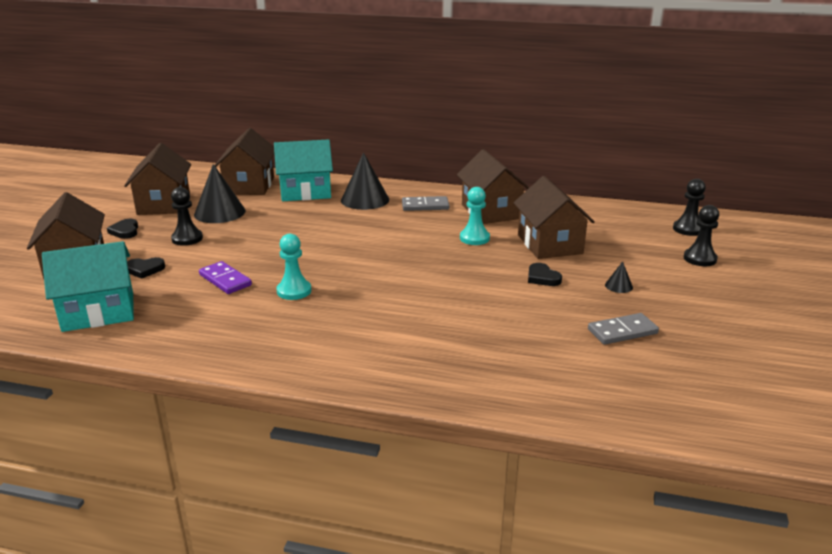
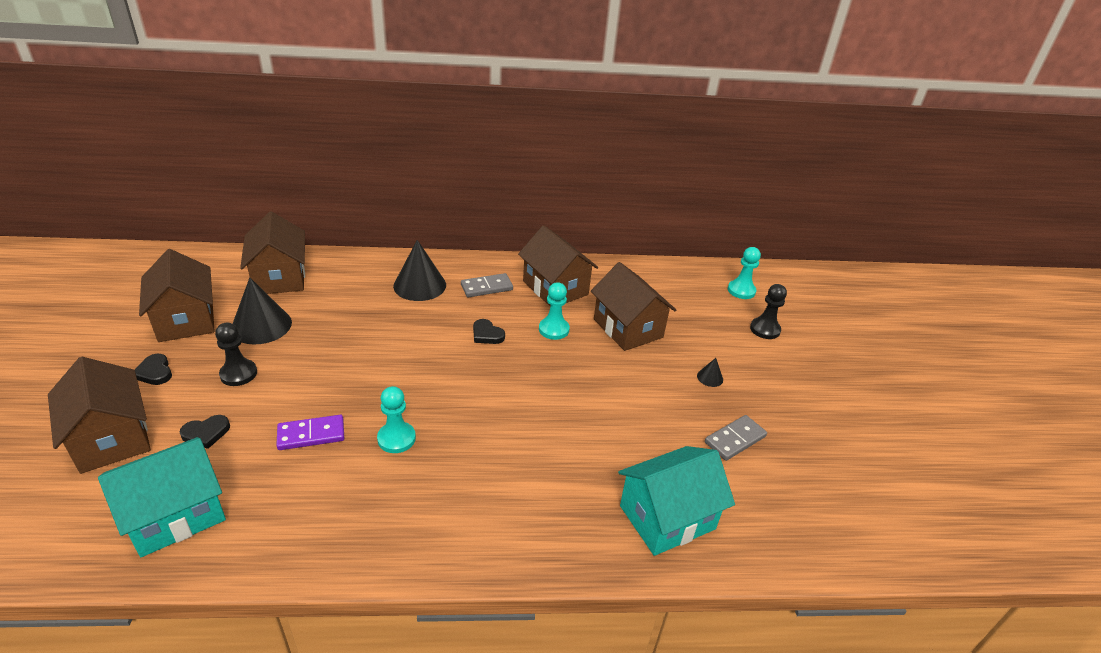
camera: 20 degrees left, 10 degrees up
purple domino [199,261,252,294] -> purple domino turned 45 degrees counterclockwise [276,415,344,450]
turquoise house [274,139,333,201] -> turquoise house moved to [618,446,735,556]
black heart [528,263,562,286] -> black heart moved to [473,319,505,344]
black pawn [673,179,706,236] -> turquoise pawn [728,247,761,299]

